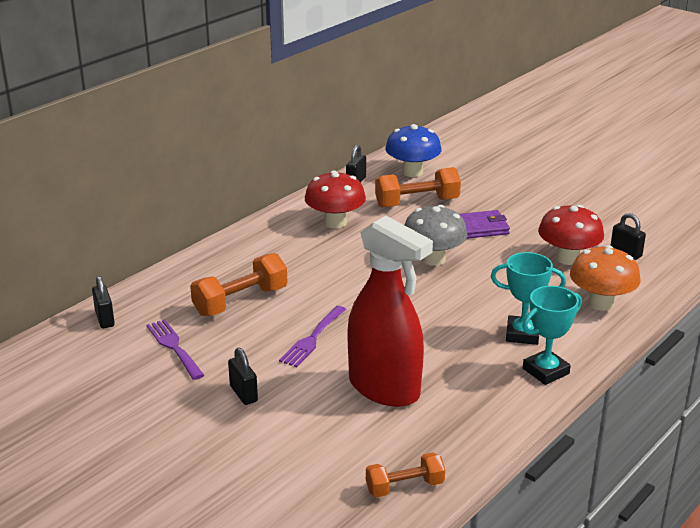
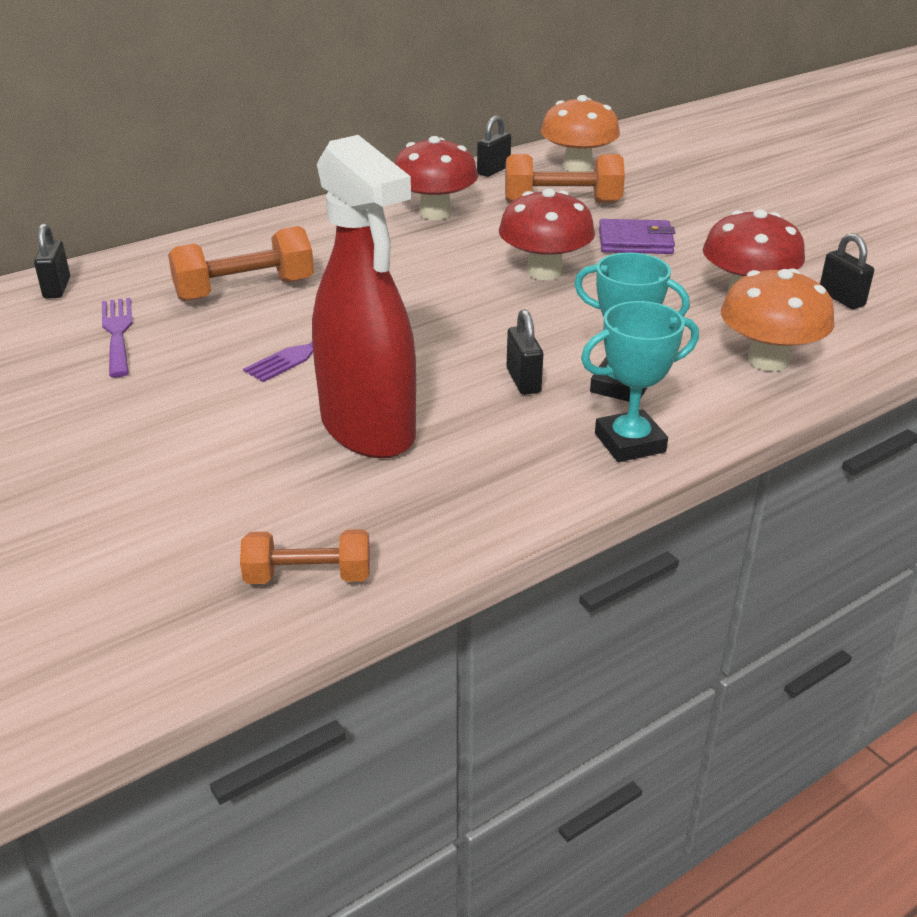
camera: 15 degrees right, 5 degrees up
black padlock [228,348,258,405] -> black padlock moved to [506,309,543,395]
blue mushroom [385,124,442,177] -> orange mushroom [541,95,620,172]
grey mushroom [405,205,468,266] -> red mushroom [499,189,595,280]

